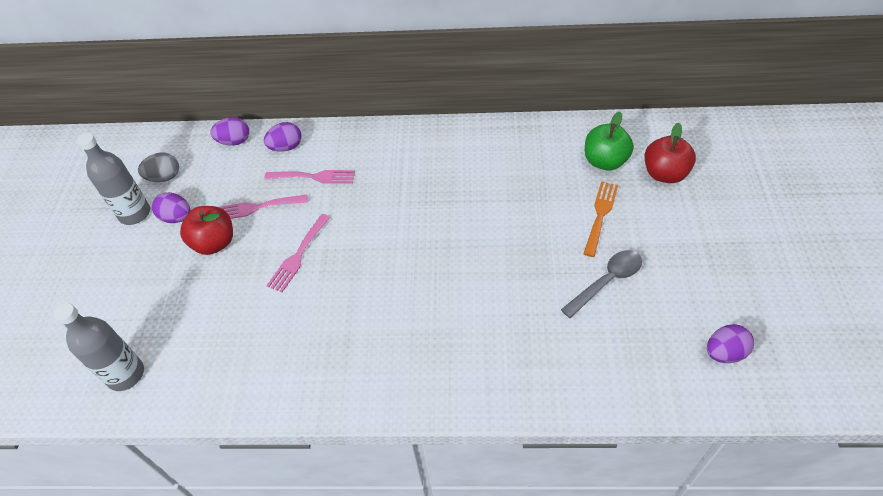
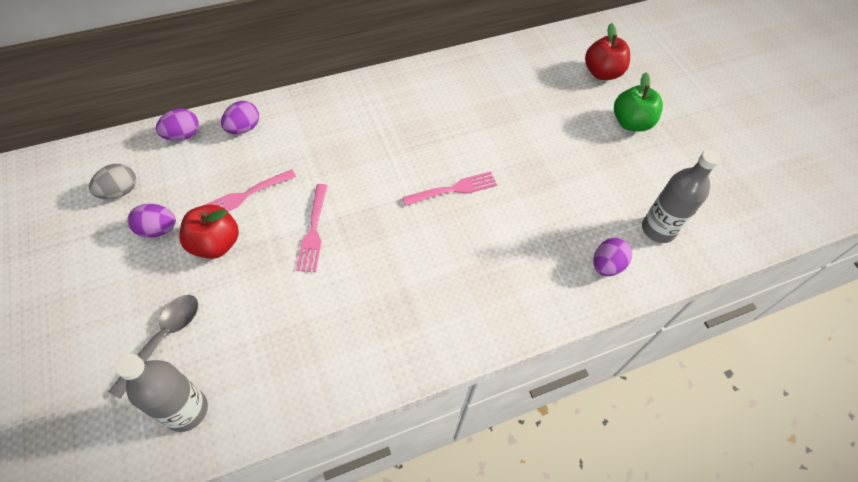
camera: 30 degrees left, 5 degrees up
grey bottle [77,133,150,225] -> grey bottle moved to [642,150,721,243]
pink fork [264,170,355,184] -> pink fork moved to [402,171,497,206]
grey spoon [561,250,642,318] -> grey spoon moved to [109,295,198,399]
orange fork [583,181,618,257] -> none
green apple [585,112,634,171] -> green apple moved to [614,72,663,132]
purple egg [707,324,754,363] -> purple egg moved to [593,238,632,276]

